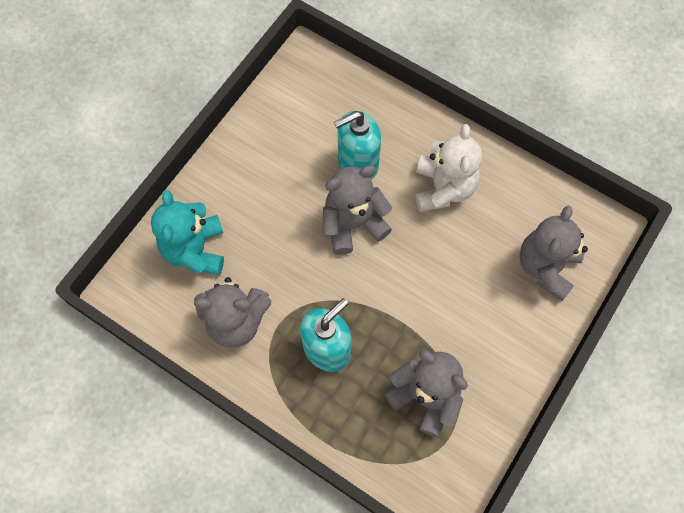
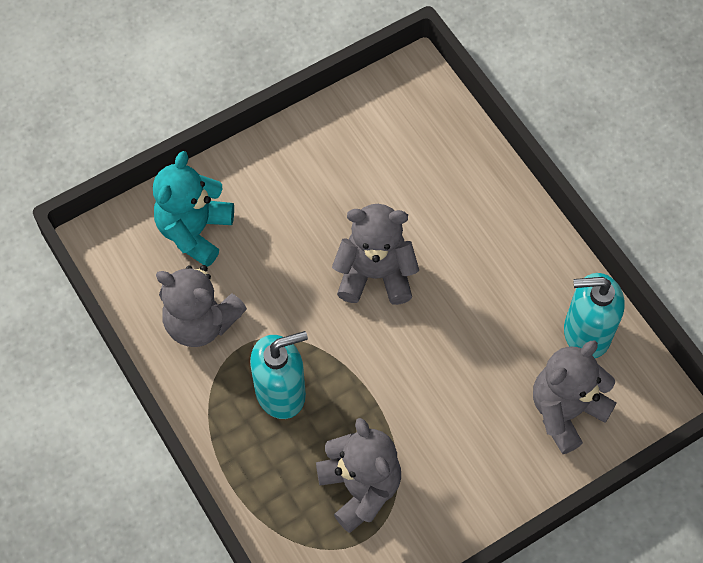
camera: 25 degrees right, 5 degrees down
turquoise soap dispenser [334,111,381,179] -> turquoise soap dispenser moved to [564,273,625,358]
white teddy bear [416,124,482,212] -> none

